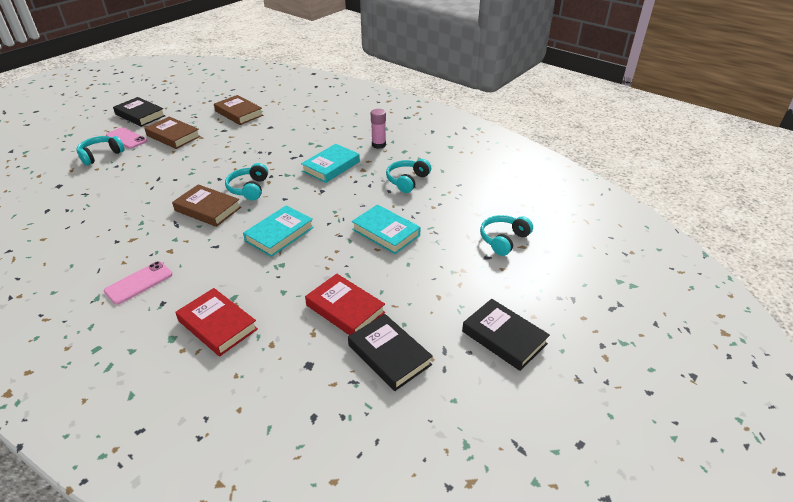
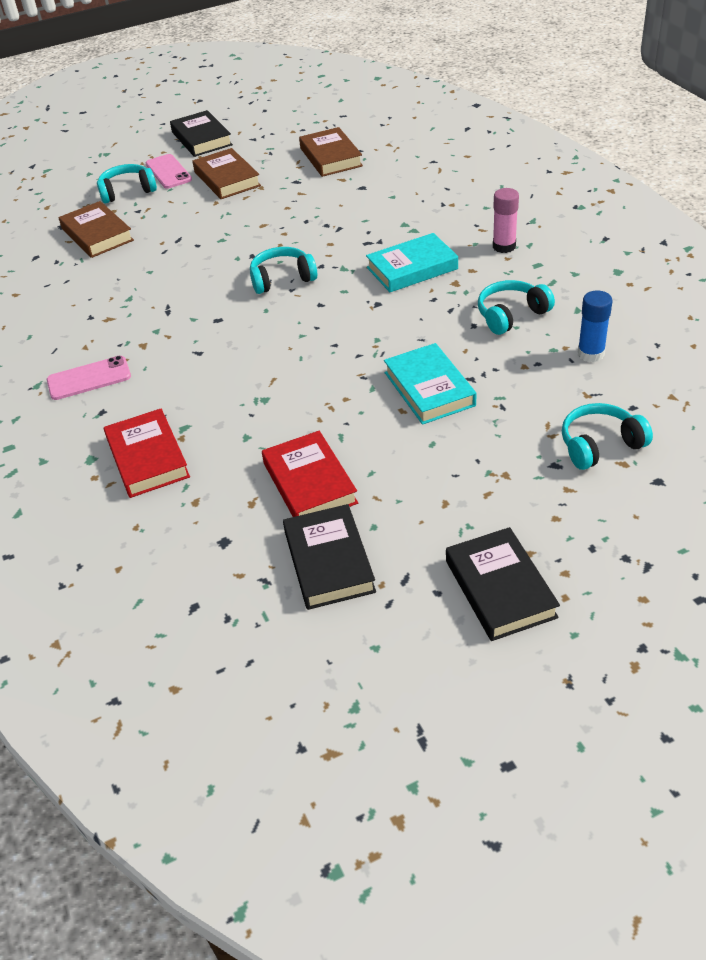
camera: 30 degrees right, 5 degrees up
brown book [172,184,241,227] -> brown book moved to [59,201,134,258]
turquoise headphones [225,163,268,200] -> turquoise headphones turned 45 degrees clockwise [250,247,317,294]
turquoise book [243,205,314,257] -> none
none -> blue glue stick [578,290,612,362]

